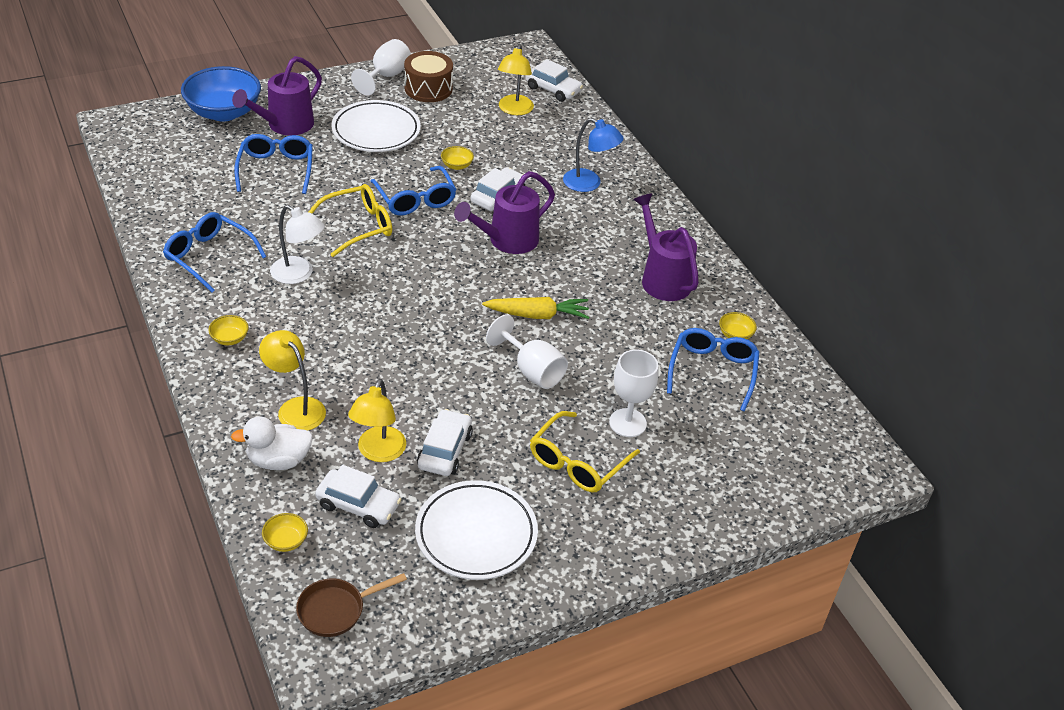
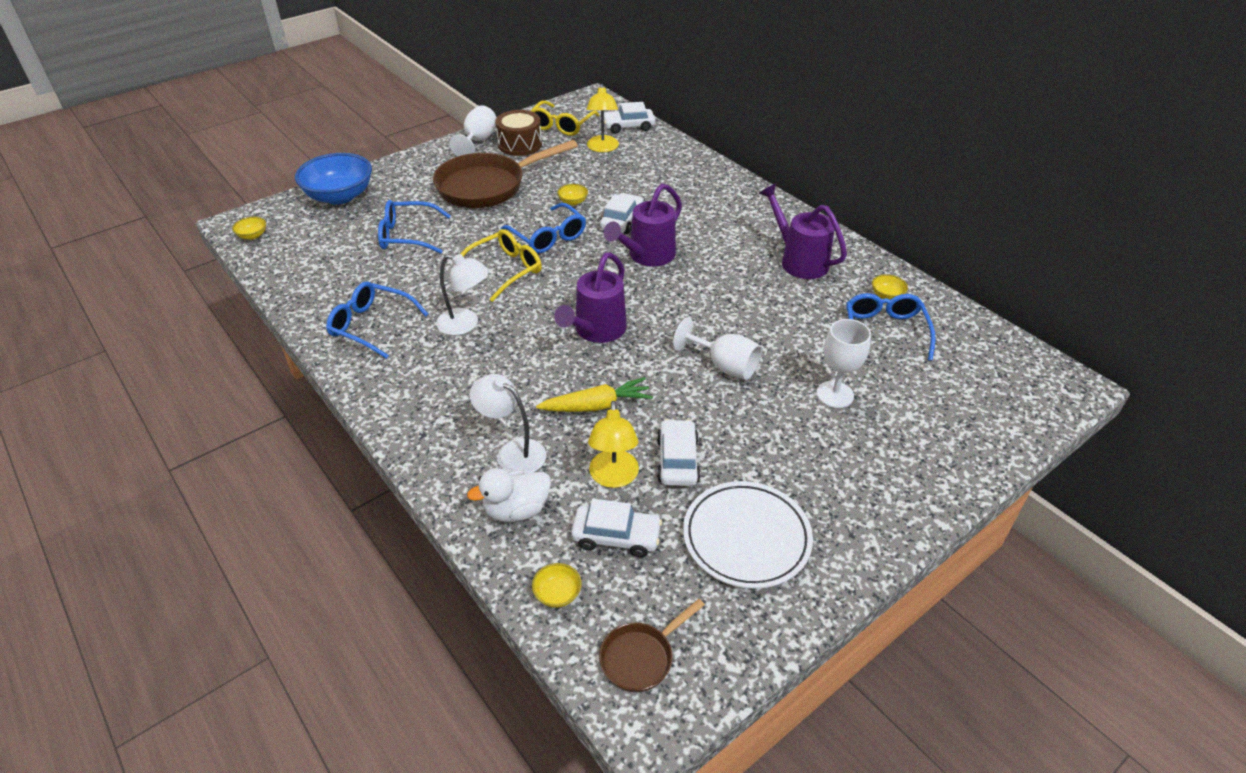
camera: 10 degrees left, 0 degrees up
yellow bowl [208,315,248,345] -> yellow bowl moved to [232,217,266,240]
purple watering can [232,56,322,135] -> purple watering can moved to [554,252,627,343]
blue glasses [234,134,313,194] -> blue glasses turned 75 degrees counterclockwise [378,200,451,254]
yellow lamp [259,330,326,430] -> white lamp [470,374,546,473]
white plate [332,100,421,152] -> brown pan [433,140,578,208]
yellow carrot [482,297,589,319] -> yellow carrot moved to [536,377,653,412]
white car [525,59,583,102] -> white car turned 150 degrees clockwise [604,102,655,133]
yellow glasses [530,411,640,492] -> yellow glasses moved to [531,100,599,136]
blue lamp [563,118,624,192] -> none

